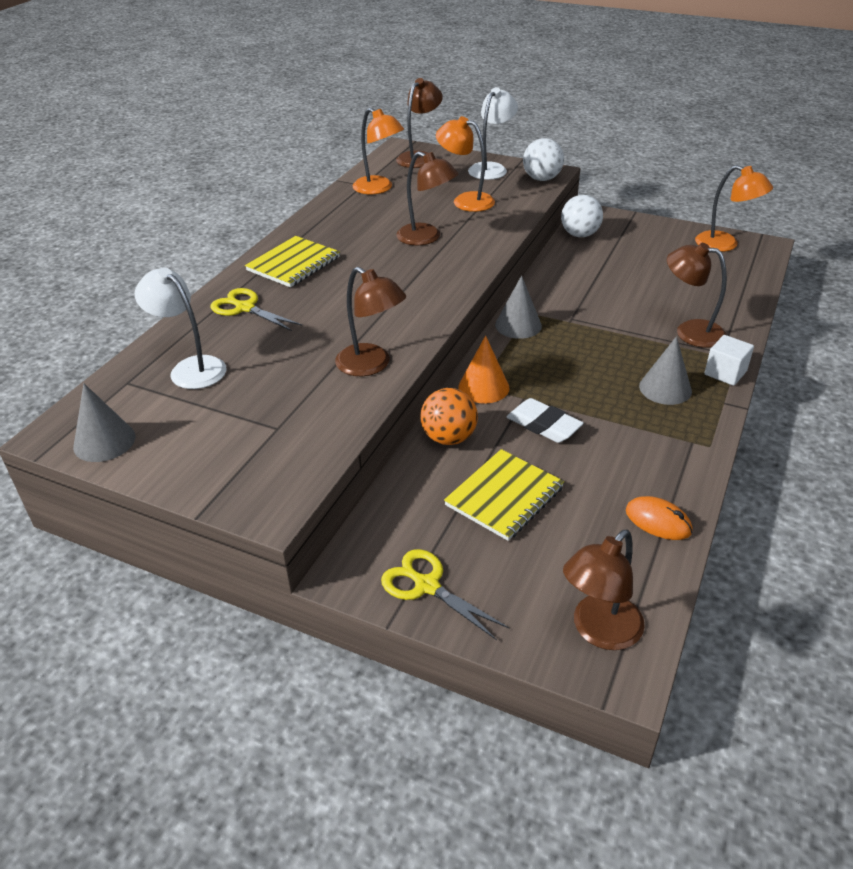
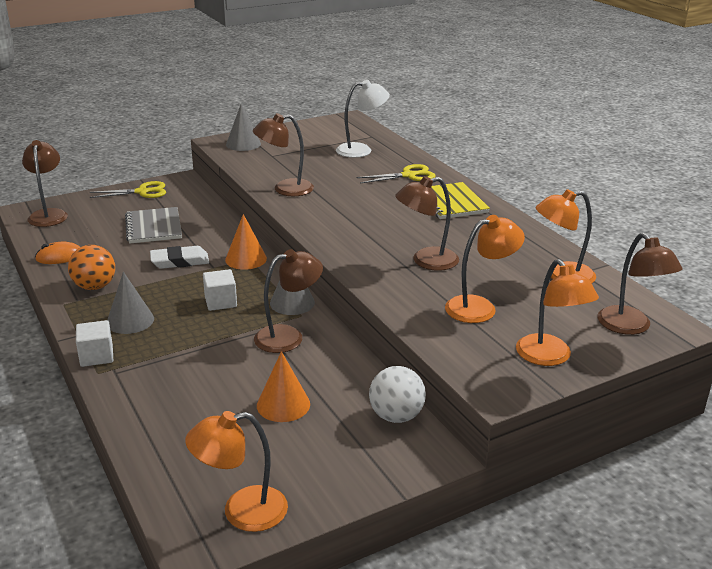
camera: 125 degrees right, 10 degrees down
grey cone [73,384,135,462] -> grey cone moved to [226,104,261,151]
orange ball [420,388,478,445] -> orange ball moved to [68,245,115,290]
yellow notebook [444,449,564,541] -> grey notebook [125,207,182,244]
white lamp [468,87,518,180] -> orange lamp [516,259,599,366]
white ball [523,138,564,181] -> none
brown lamp [667,243,727,348] -> brown lamp moved to [254,249,323,353]
none -> white cube [203,269,237,311]
none -> orange cone [257,351,310,422]

